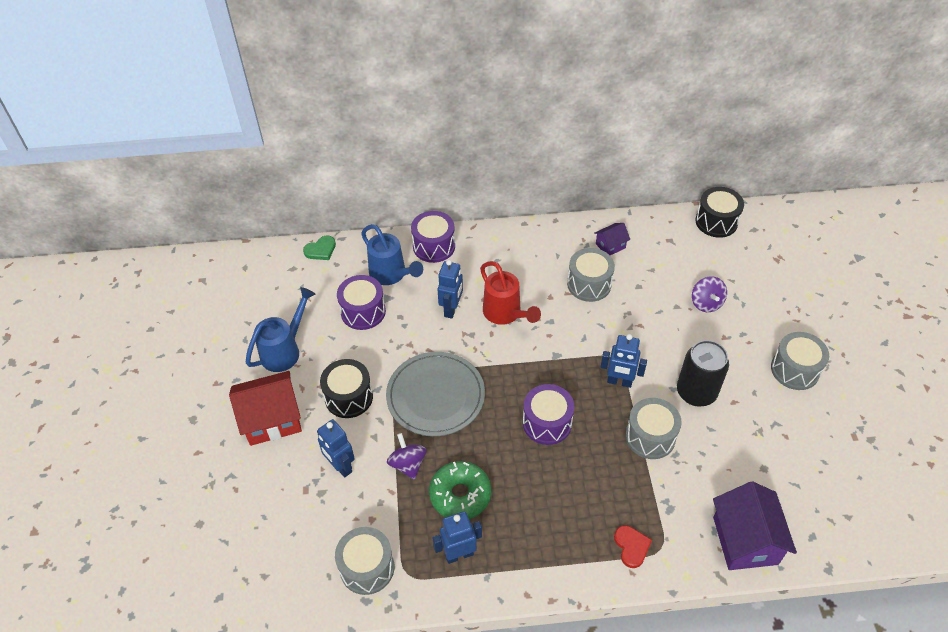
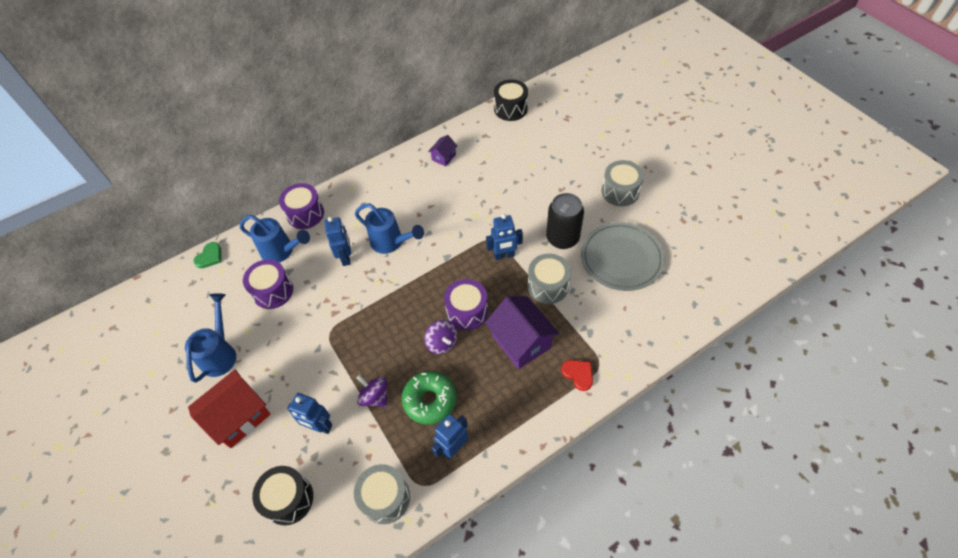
camera: 25 degrees left, 5 degrees up
black drum [320,359,373,418] -> black drum moved to [252,466,313,525]
grey plate [386,352,485,436] -> grey plate moved to [581,222,665,291]
red watering can [480,261,541,325] -> blue watering can [355,203,424,254]
grey drum [567,248,615,302] -> none
purple spinning top [692,276,727,312] -> purple spinning top moved to [424,320,457,354]
purple house [713,481,797,570] -> purple house moved to [485,296,559,369]

